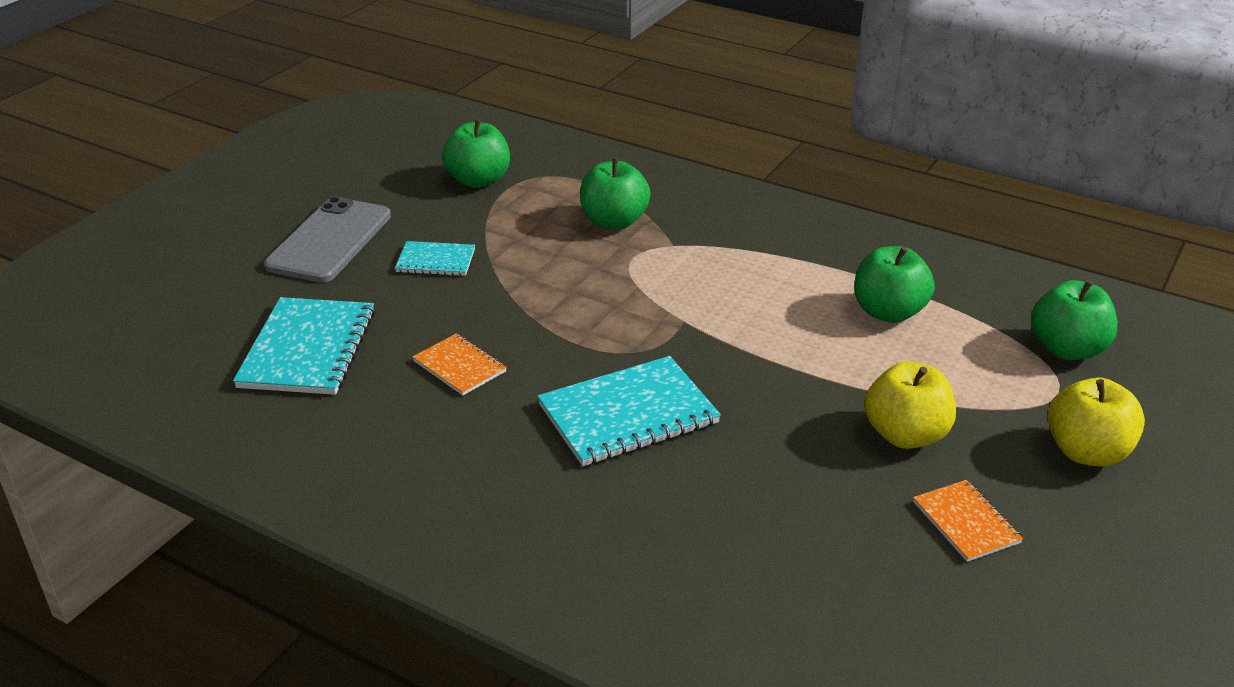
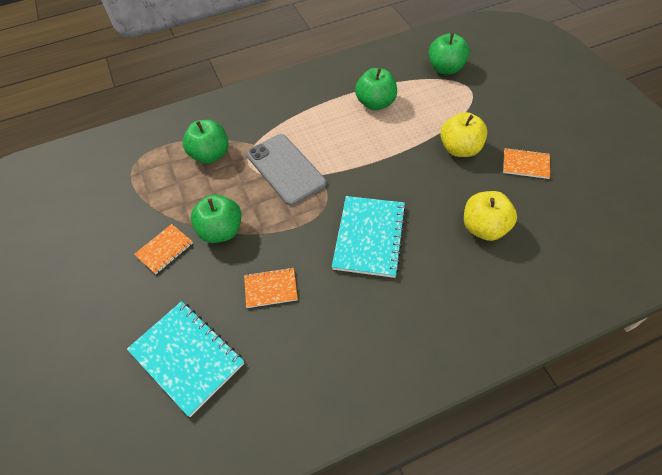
camera: 50 degrees left, 20 degrees up
grey phone [264,197,391,283] -> grey phone moved to [247,134,326,206]
turquoise notebook [395,241,475,276] -> orange notebook [134,224,193,274]
green apple [442,119,510,188] -> green apple moved to [191,195,242,243]
yellow apple [1048,378,1145,466] -> yellow apple moved to [464,191,517,241]

